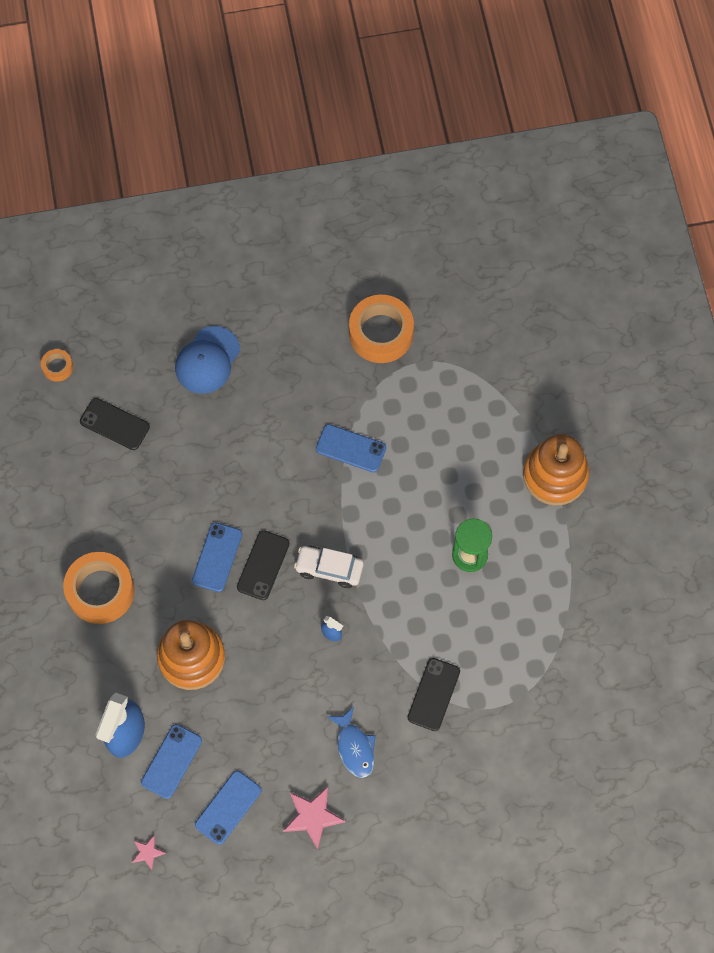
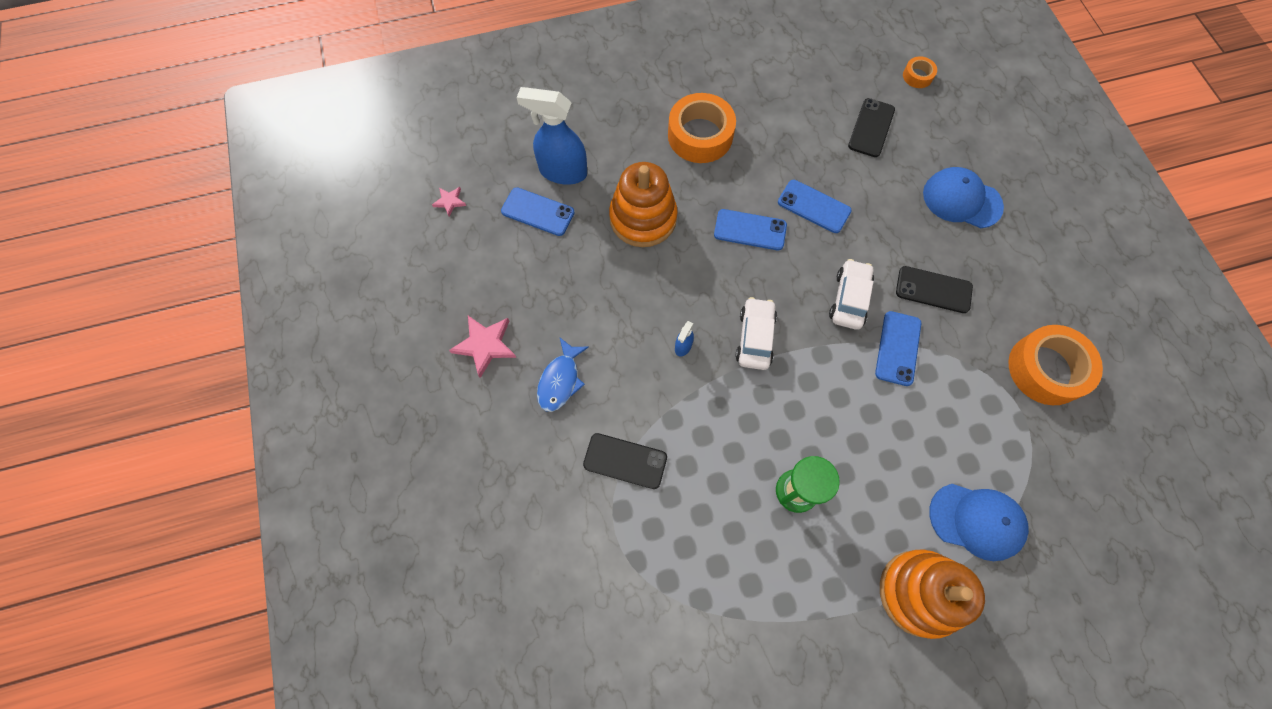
camera: 85 degrees right, 0 degrees up
blue phone [195,771,261,845] -> blue phone moved to [778,180,852,233]
black phone [237,530,290,600] -> black phone moved to [896,266,973,313]
blue fish [327,706,376,778] -> blue fish turned 45 degrees counterclockwise [537,338,589,412]
none -> white car [829,259,874,330]
none -> blue cap [929,484,1029,561]

